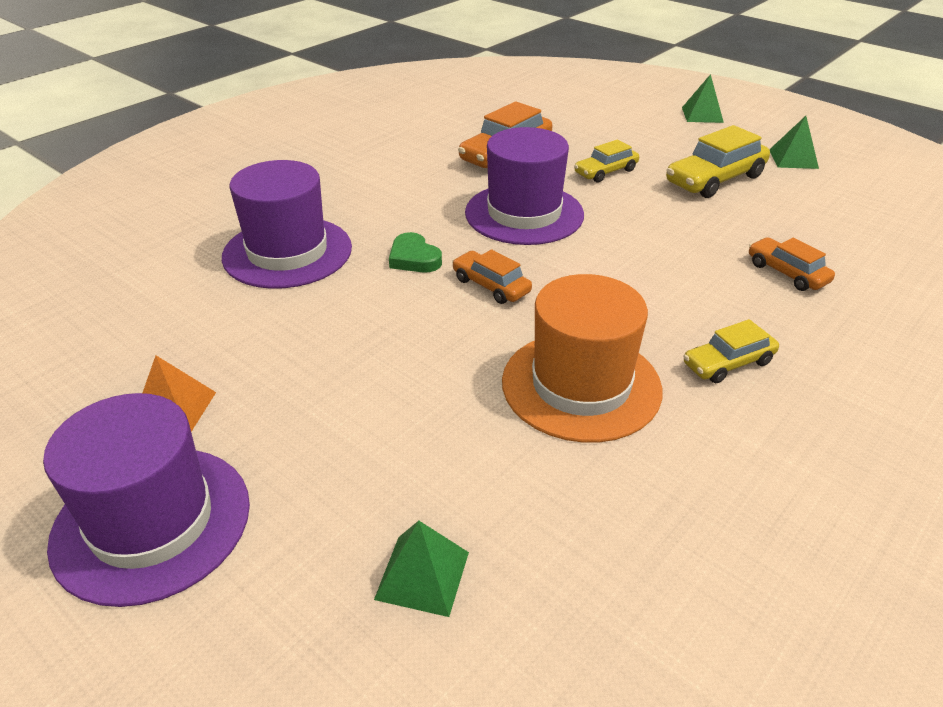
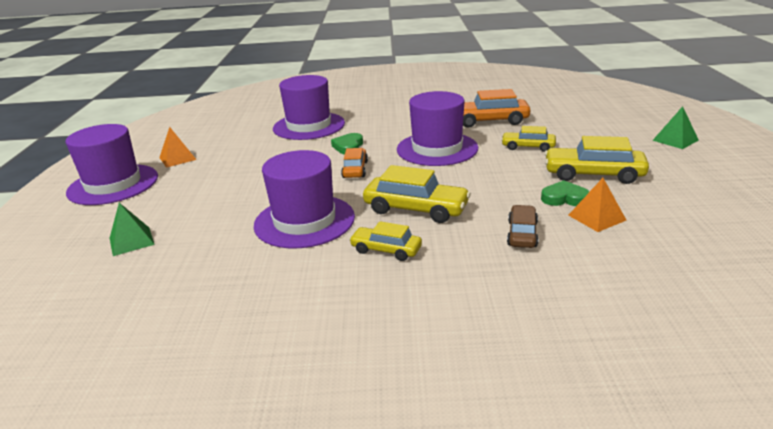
camera: 50 degrees right, 10 degrees down
orange hat [502,274,663,443] -> purple hat [254,150,355,248]
orange car [749,237,835,291] -> brown car [507,205,539,248]
green pyramid [769,116,819,169] -> none
none -> yellow car [363,165,471,223]
none -> green heart [541,180,589,206]
none -> orange pyramid [568,178,627,232]

